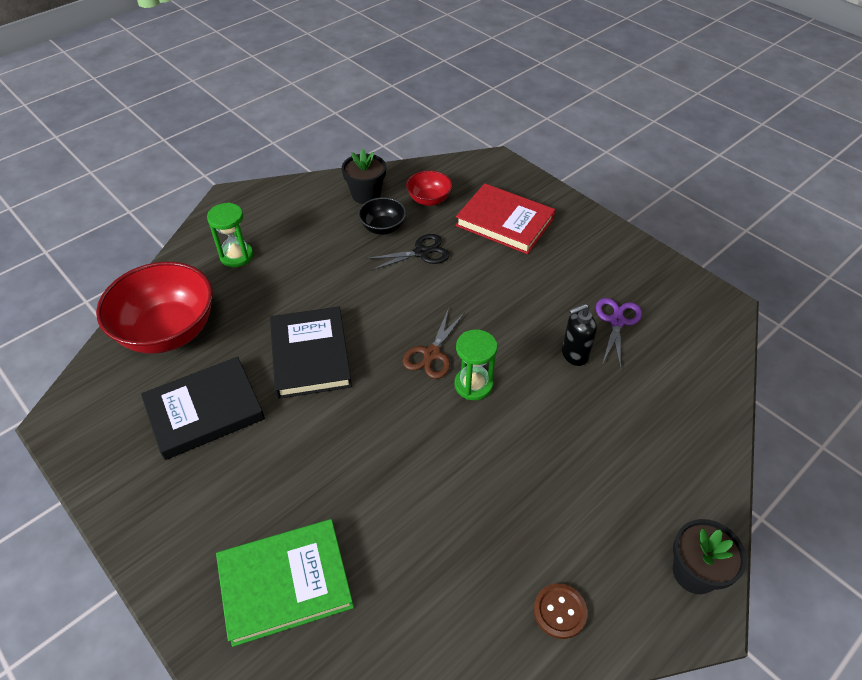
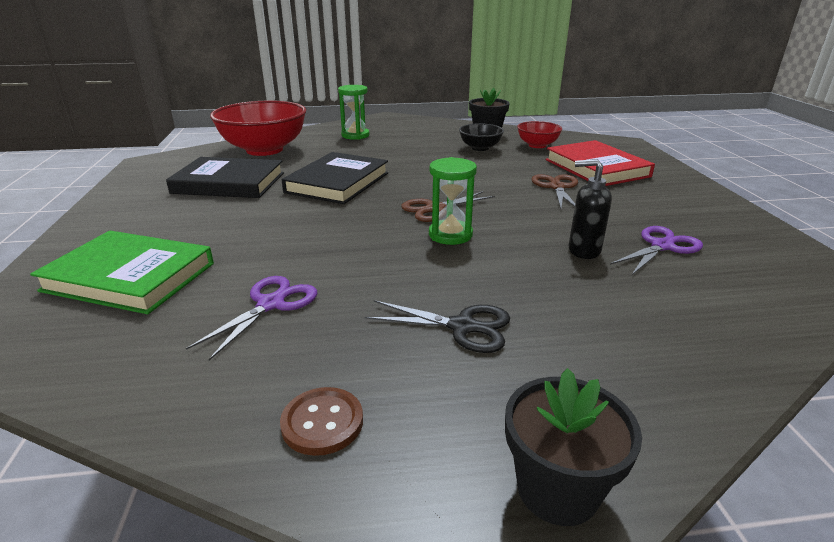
camera: 35 degrees right, 20 degrees down
black scissors [366,234,450,271] -> black scissors moved to [364,300,510,353]
none -> purple scissors [186,276,317,361]
none -> brown scissors [531,174,578,209]

